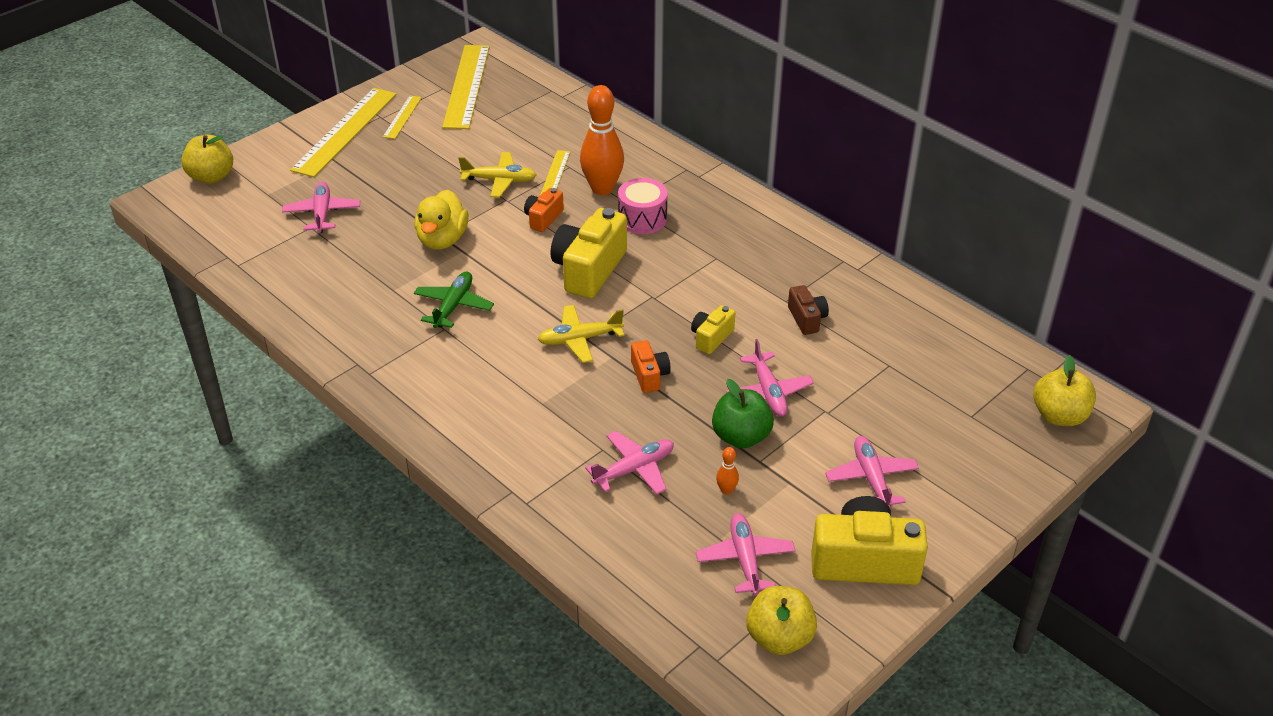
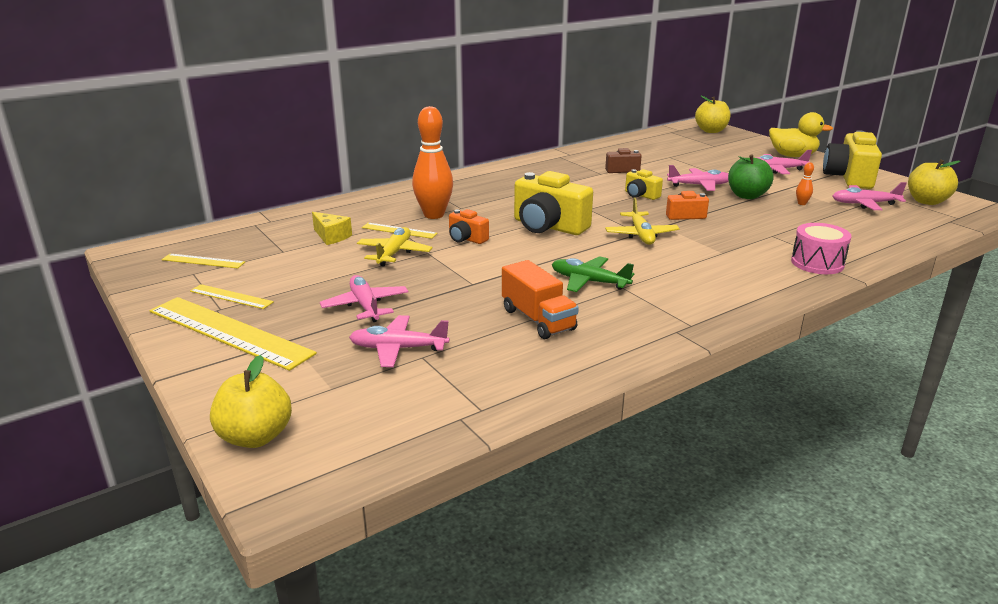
camera: 80 degrees left, 15 degrees down
yellow duck [415,190,468,250] -> yellow duck moved to [769,112,833,157]
yellow ruler [442,45,490,129] -> yellow ruler [162,254,245,269], size x0.49
pink plane [585,431,674,495] -> pink plane moved to [320,275,408,322]
pink drum [618,178,668,234] -> pink drum moved to [791,223,852,274]
none -> yellow cheese [312,212,352,245]
none -> orange truck [502,260,579,339]

